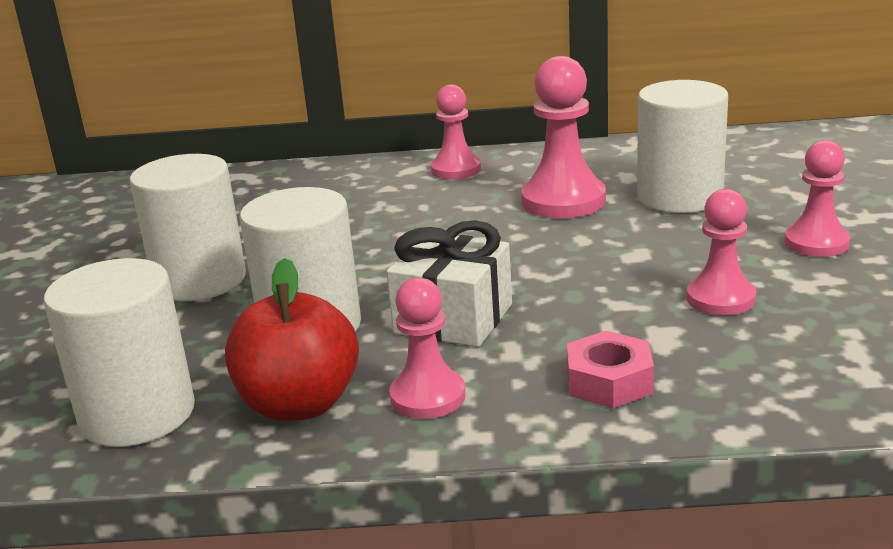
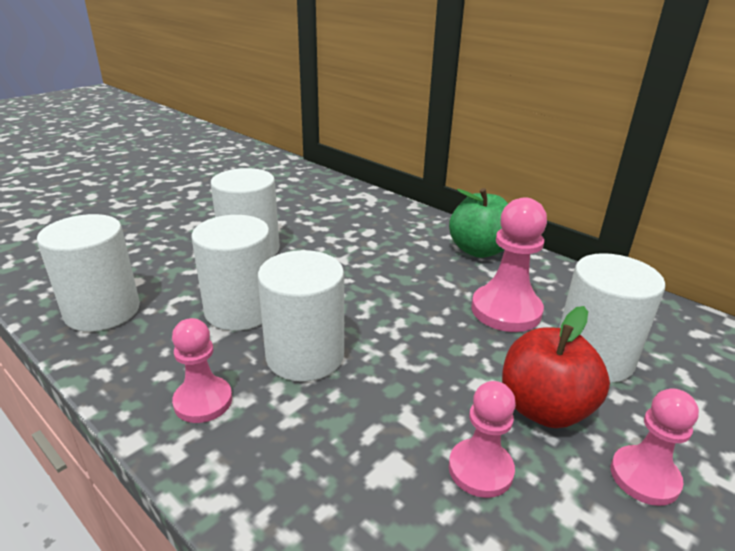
camera: 40 degrees right, 5 degrees up
red apple [225,258,359,421] -> red apple moved to [502,306,610,428]
white gift [387,220,512,347] -> white cylinder [258,250,344,382]
pink pawn [431,84,481,179] -> green apple [449,188,508,258]
pink nut [567,331,654,408] -> none

